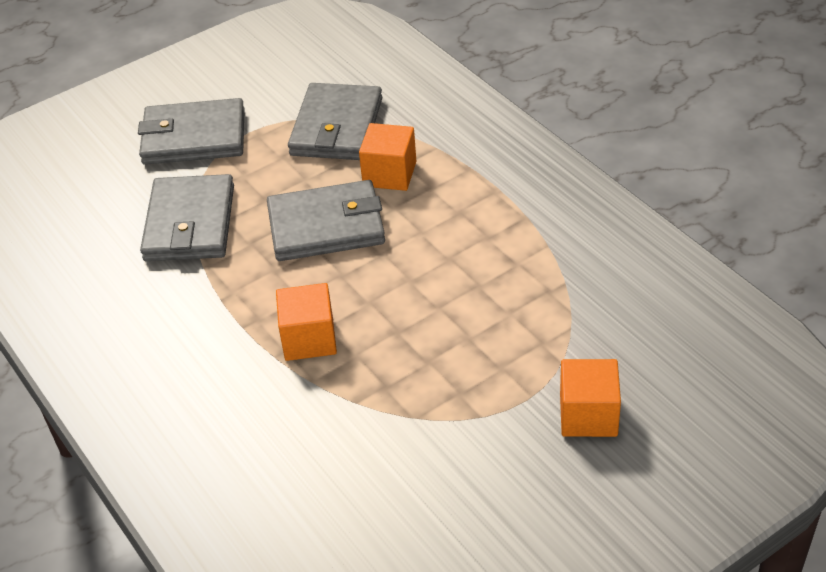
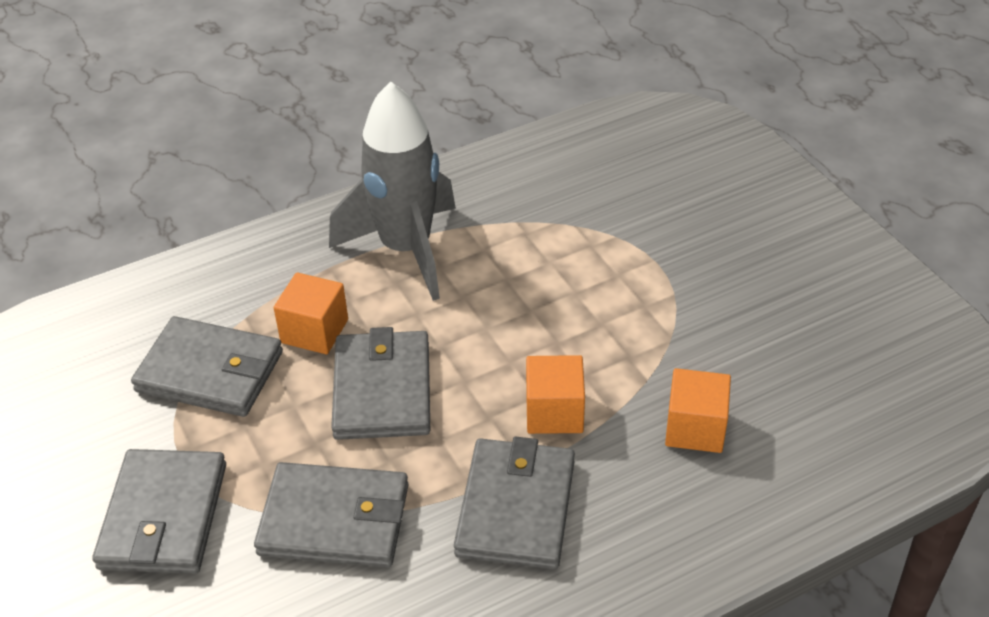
camera: 85 degrees left, 0 degrees up
orange cube [560,359,621,437] -> orange cube moved to [665,368,731,453]
none -> grey rocket [329,81,456,301]
none -> grey wallet [454,437,575,569]

